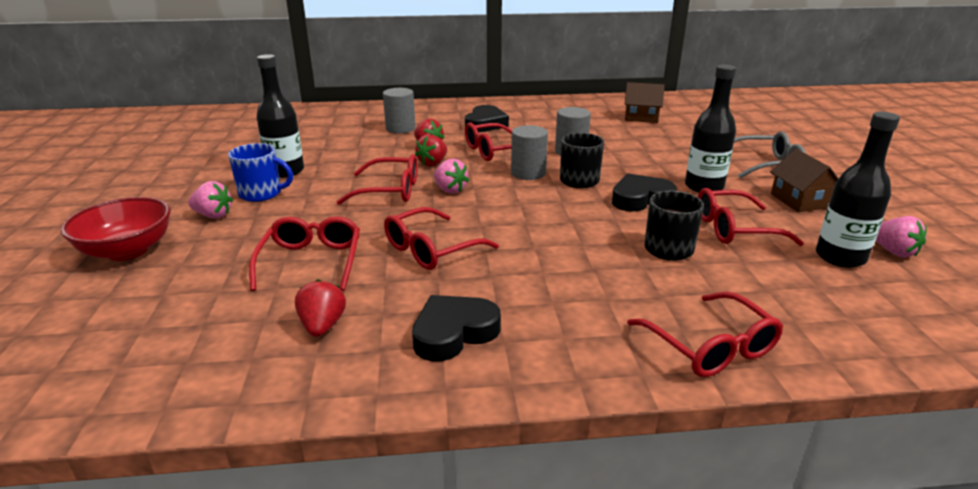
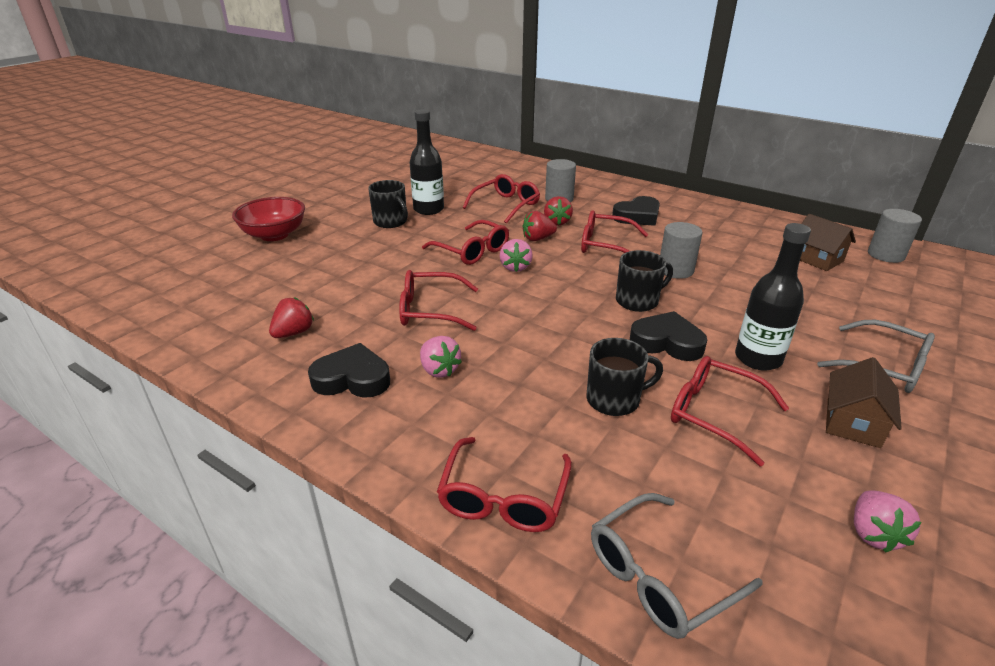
camera: 40 degrees right, 5 degrees up
pink strawberry [188,181,233,218] -> pink strawberry moved to [420,336,462,378]
blue mug [228,143,293,202] -> black mug [368,180,408,228]
red glasses [249,216,360,291] -> red glasses moved to [463,174,540,224]
grey cylinder [511,125,548,180] -> grey cylinder moved to [868,209,922,263]
black bottle [816,112,900,268] -> none
none -> grey glasses [591,493,763,639]

